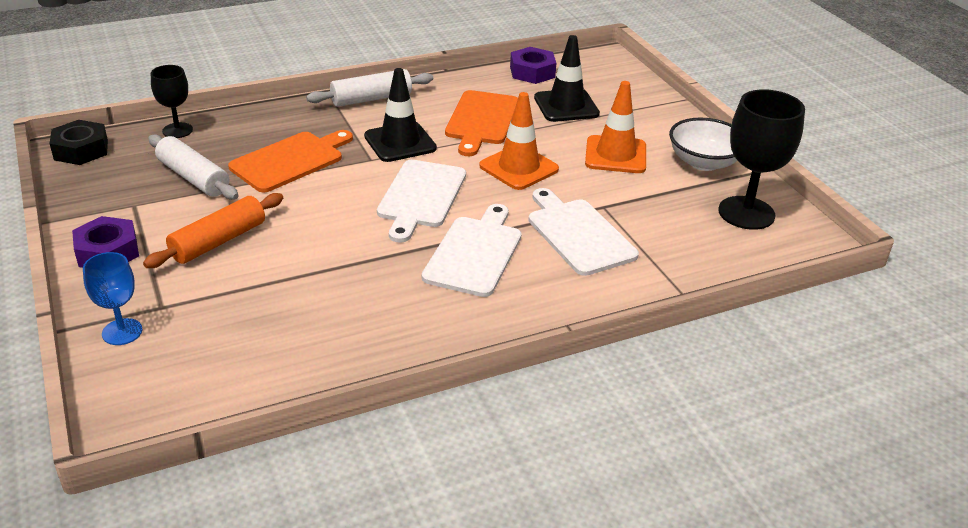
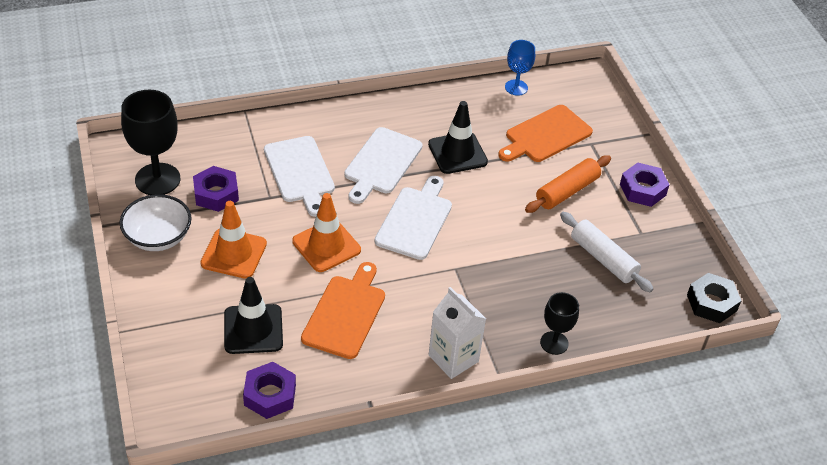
camera: 175 degrees left, 10 degrees up
blue goblet [83,252,142,345] -> blue goblet moved to [505,40,535,96]
black goblet [151,65,193,138] -> black goblet moved to [540,292,579,355]
orange cutting board [228,130,353,193] -> orange cutting board moved to [498,105,593,162]
white rolling pin [306,69,433,107] -> white carton [429,287,486,379]
black traffic cone [364,68,437,162] -> black traffic cone moved to [428,101,488,174]
none -> purple nut [193,166,239,212]

